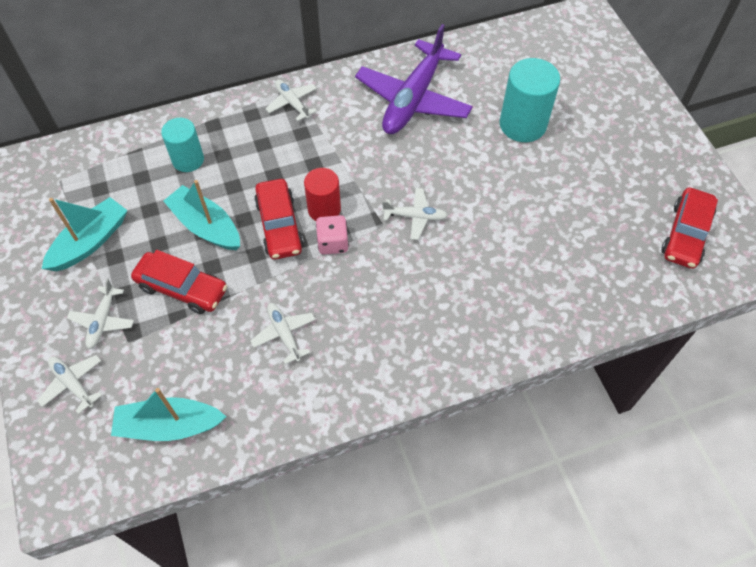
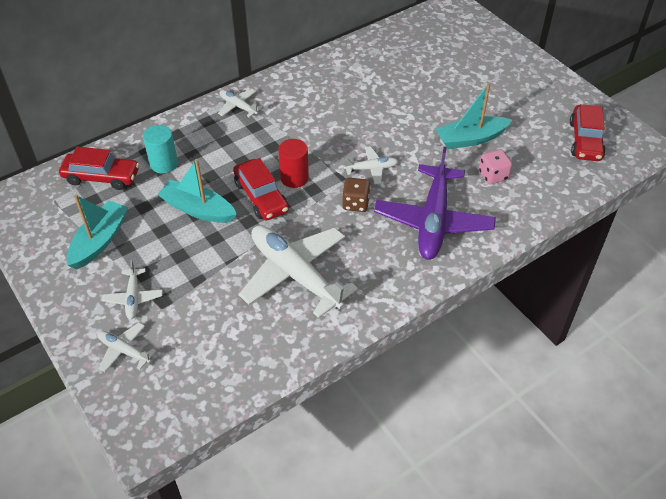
camera: 15 degrees left, 10 degrees down
turquoise boat [111,388,227,441] -> turquoise boat moved to [436,83,512,149]
red car [131,250,227,314] -> red car moved to [59,147,139,190]
white plane [251,303,316,364] -> white plane [239,225,358,318], size x2.16
pink dice [316,215,349,255] -> pink dice moved to [479,149,512,185]
purple plane [355,24,473,134] -> purple plane moved to [374,147,496,260]
turquoise cylinder [500,58,560,142] -> none
none -> brown dice [342,178,371,212]

